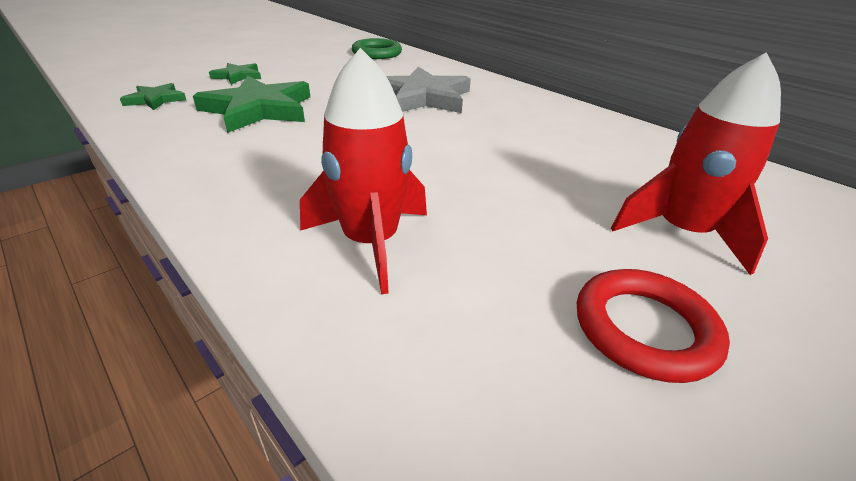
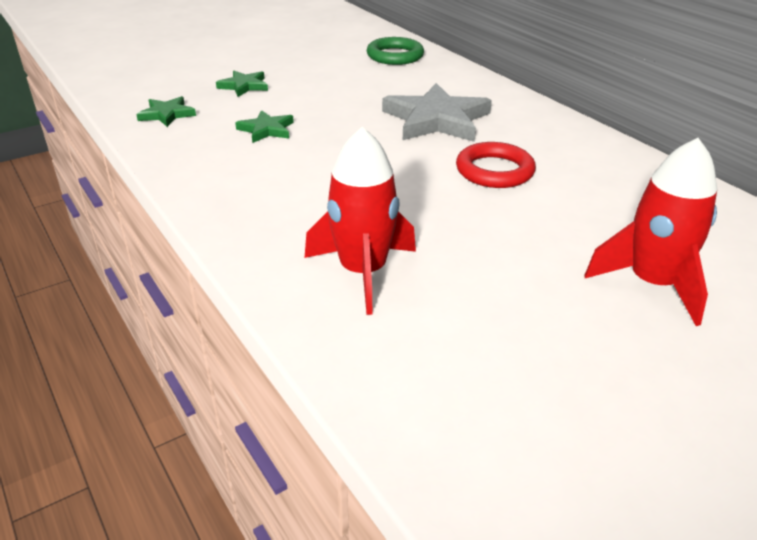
camera: 10 degrees right, 0 degrees up
green star [193,76,310,133] -> green star [235,110,294,143], size x0.51
red ring [577,269,730,383] -> red ring moved to [456,142,536,188]

